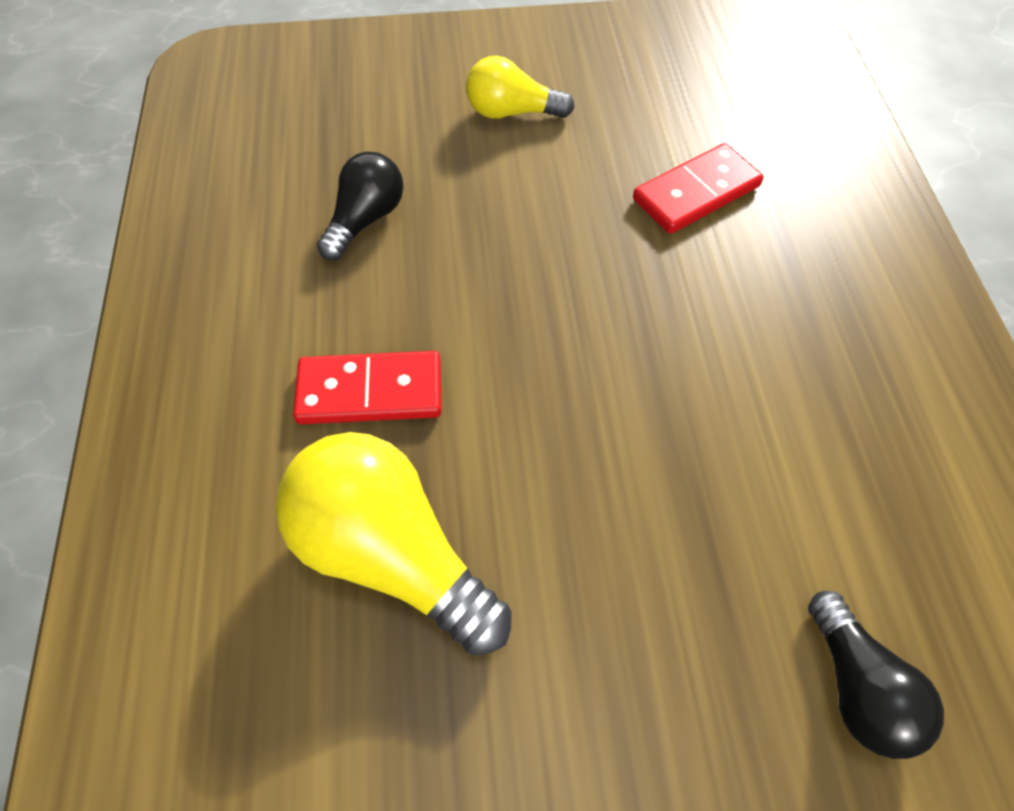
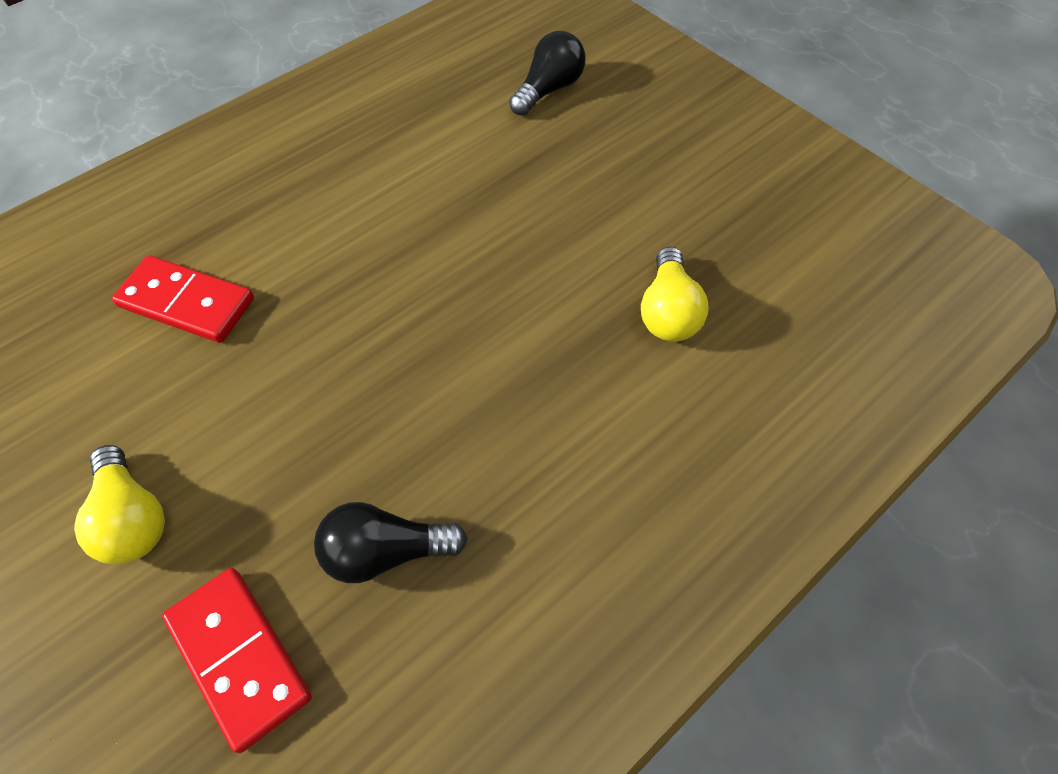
camera: 125 degrees left, 0 degrees up
yellow light bulb [276,432,512,656] -> yellow light bulb [641,247,709,342], size x0.59
red domino [293,351,442,424] -> red domino moved to [162,568,312,753]

